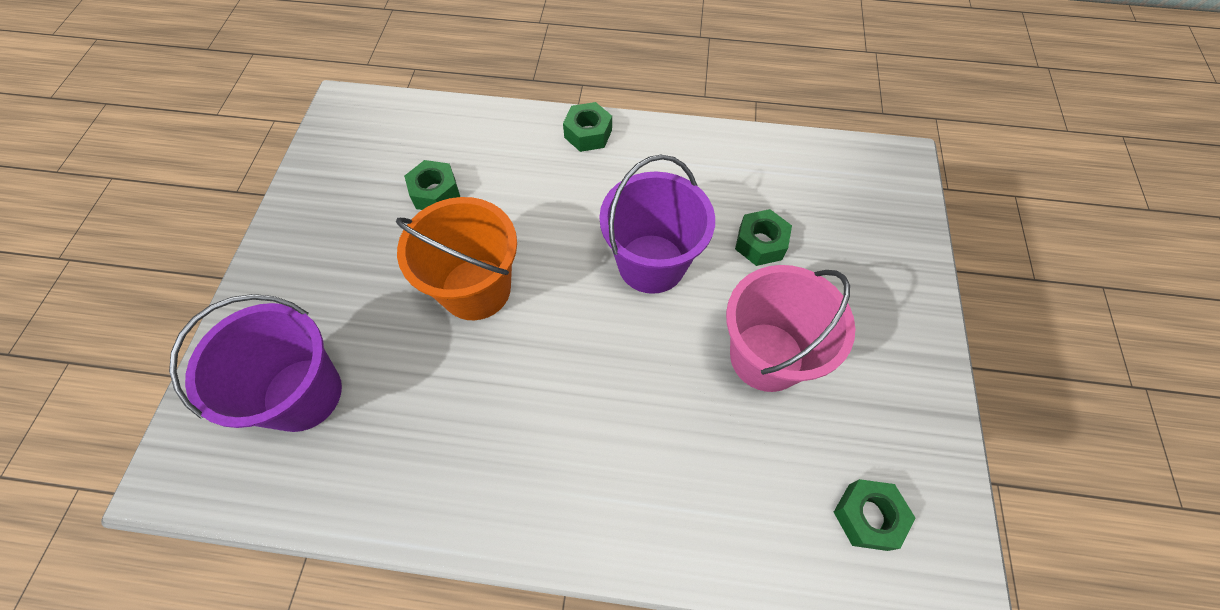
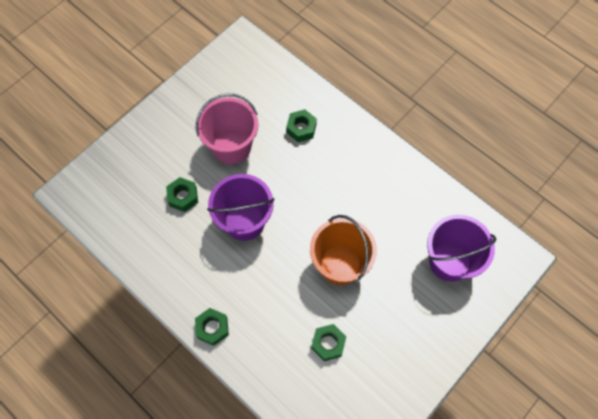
camera: 145 degrees left, 5 degrees up
green nut [834,479,916,551] -> green nut moved to [286,109,317,142]

